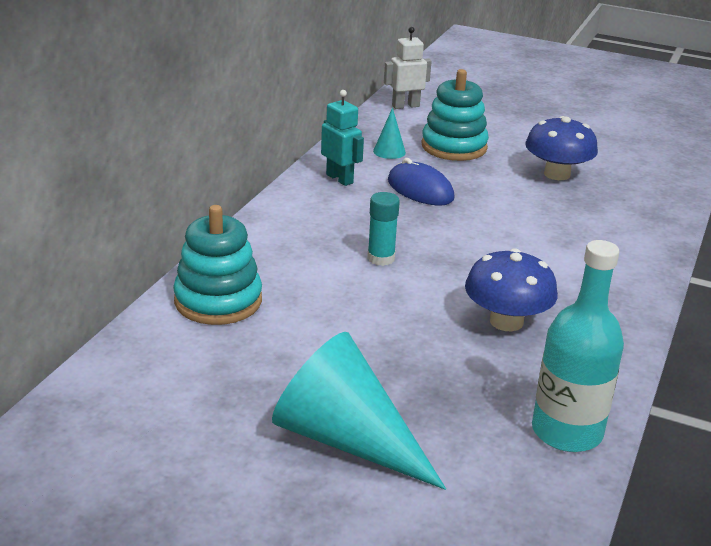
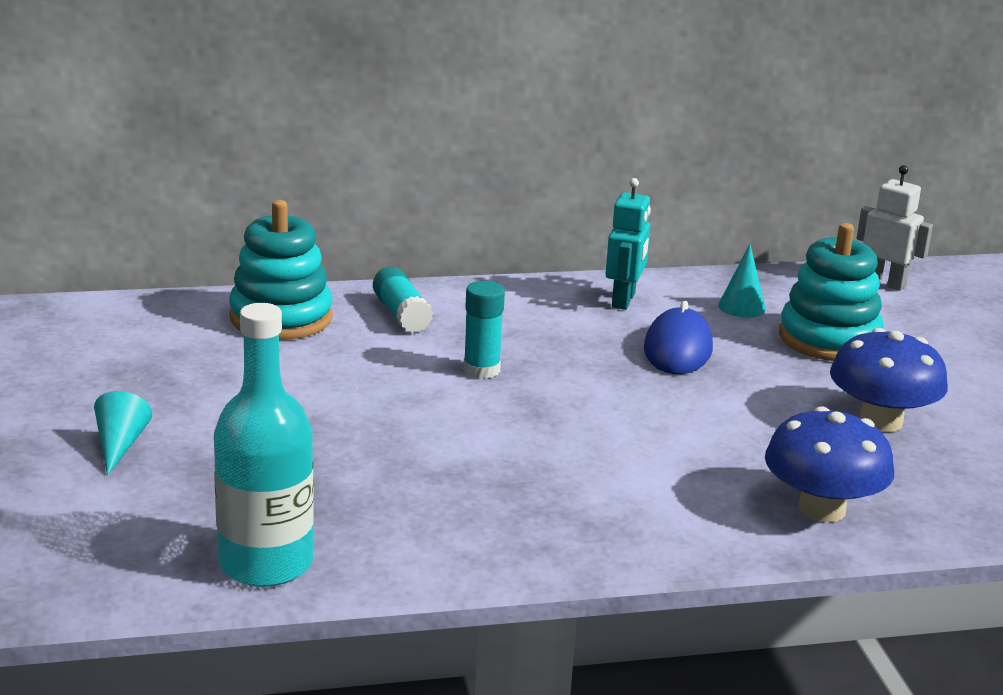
camera: 55 degrees right, 5 degrees down
turquoise cone [272,332,446,490] -> turquoise cone [94,391,152,475], size x0.43
blue mushroom [465,248,558,331] -> blue mushroom moved to [765,406,894,522]
none -> turquoise glue stick [373,267,433,333]

